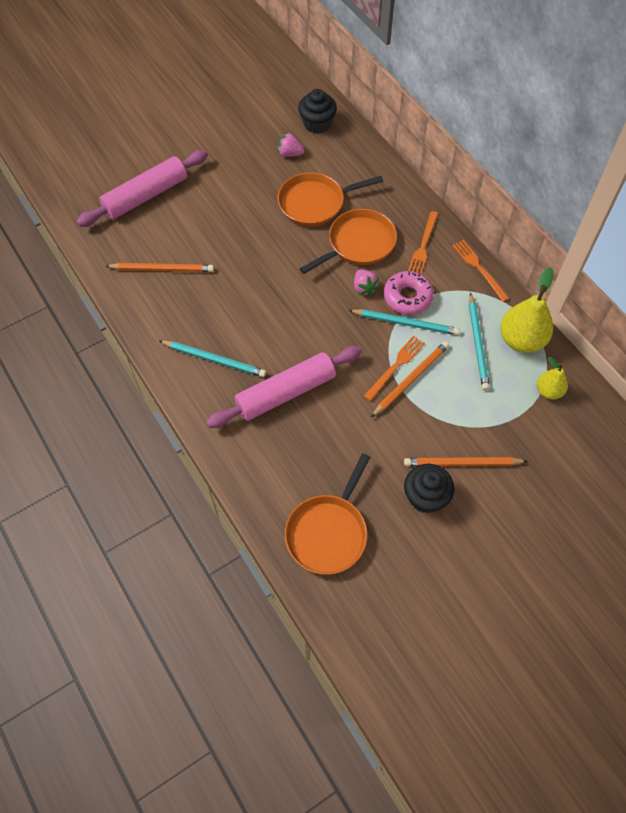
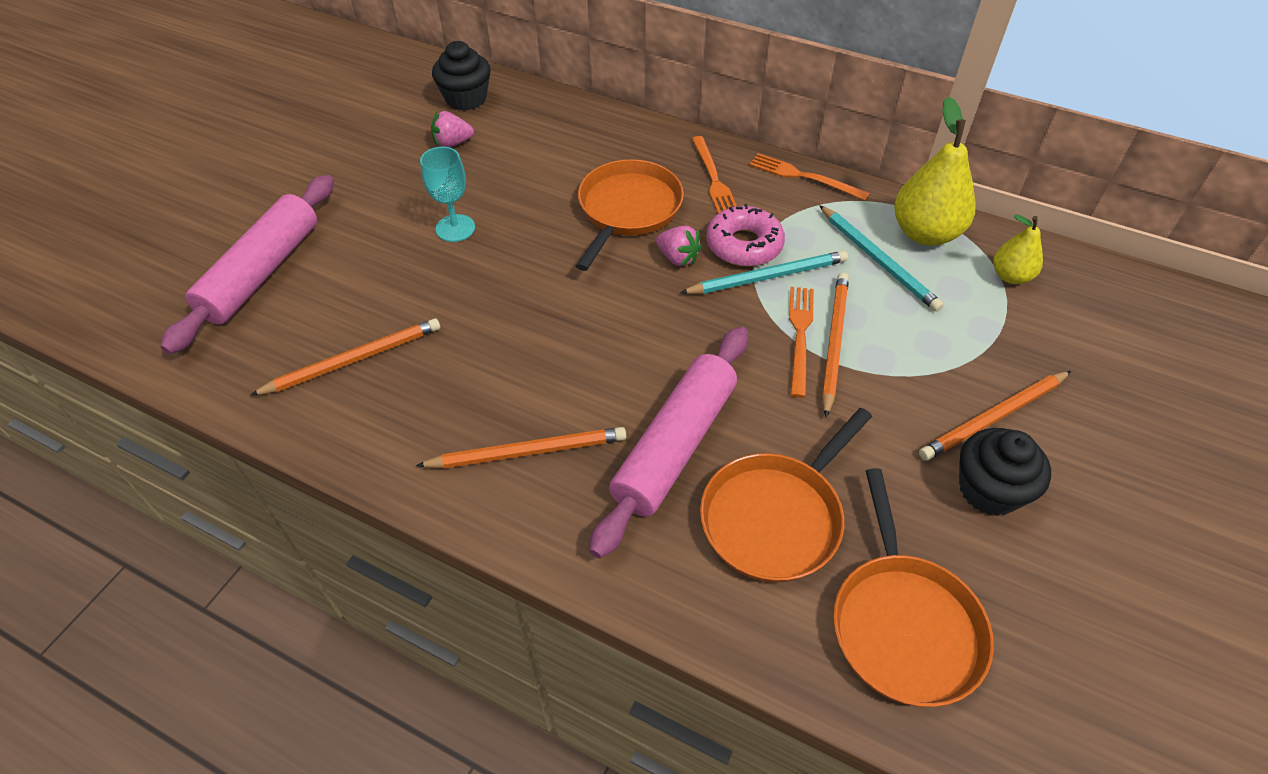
camera: 30 degrees left, 10 degrees down
turquoise pencil [159,340,266,377] -> orange pencil [416,427,626,469]
orange pan [278,173,383,226] -> orange pan moved to [700,408,872,582]
none -> turquoise goblet [420,147,475,242]

